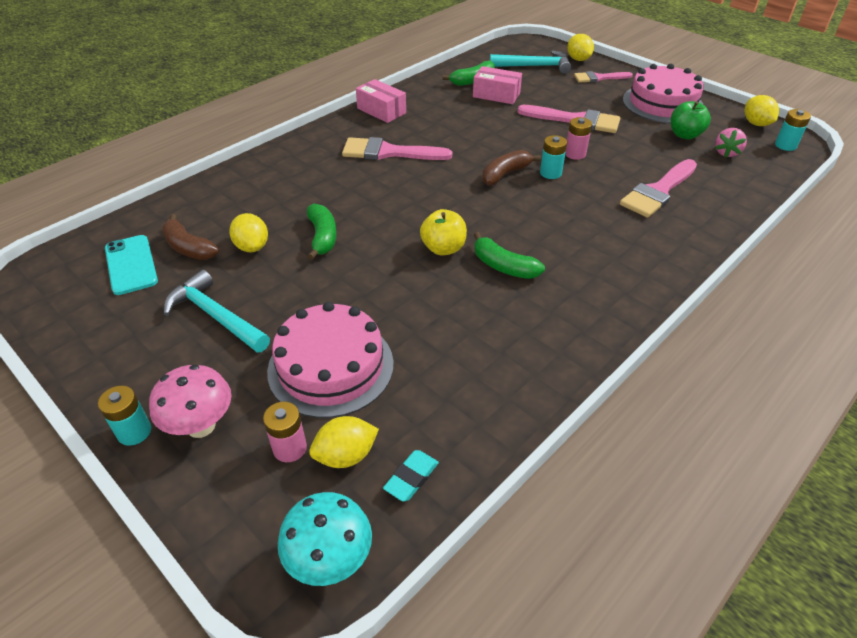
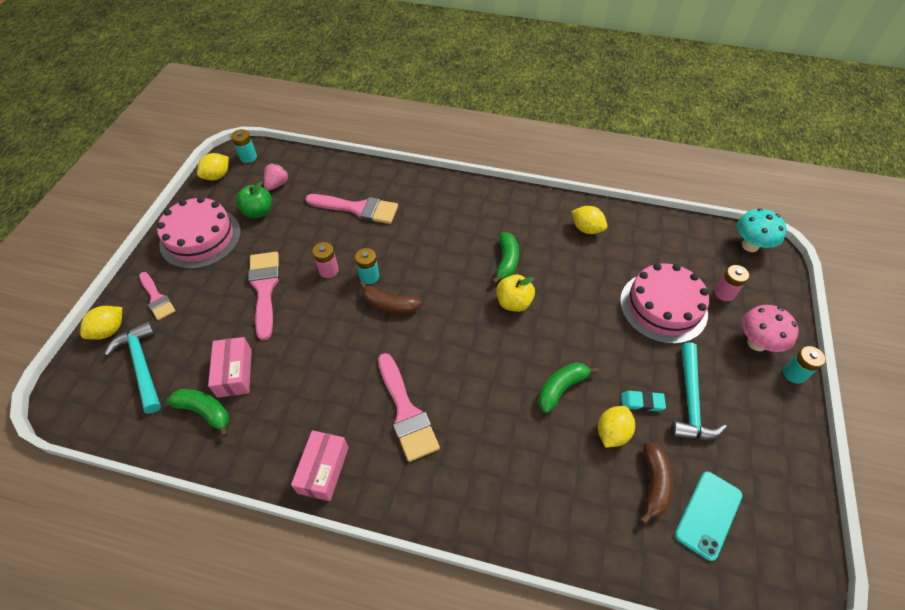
camera: 120 degrees left, 10 degrees up
yellow lemon [309,416,379,468] -> yellow lemon moved to [571,206,607,234]
turquoise eraser [383,450,439,502] -> turquoise eraser moved to [621,391,666,411]
pink strawberry [715,128,747,158] -> pink strawberry turned 60 degrees counterclockwise [264,163,290,191]

